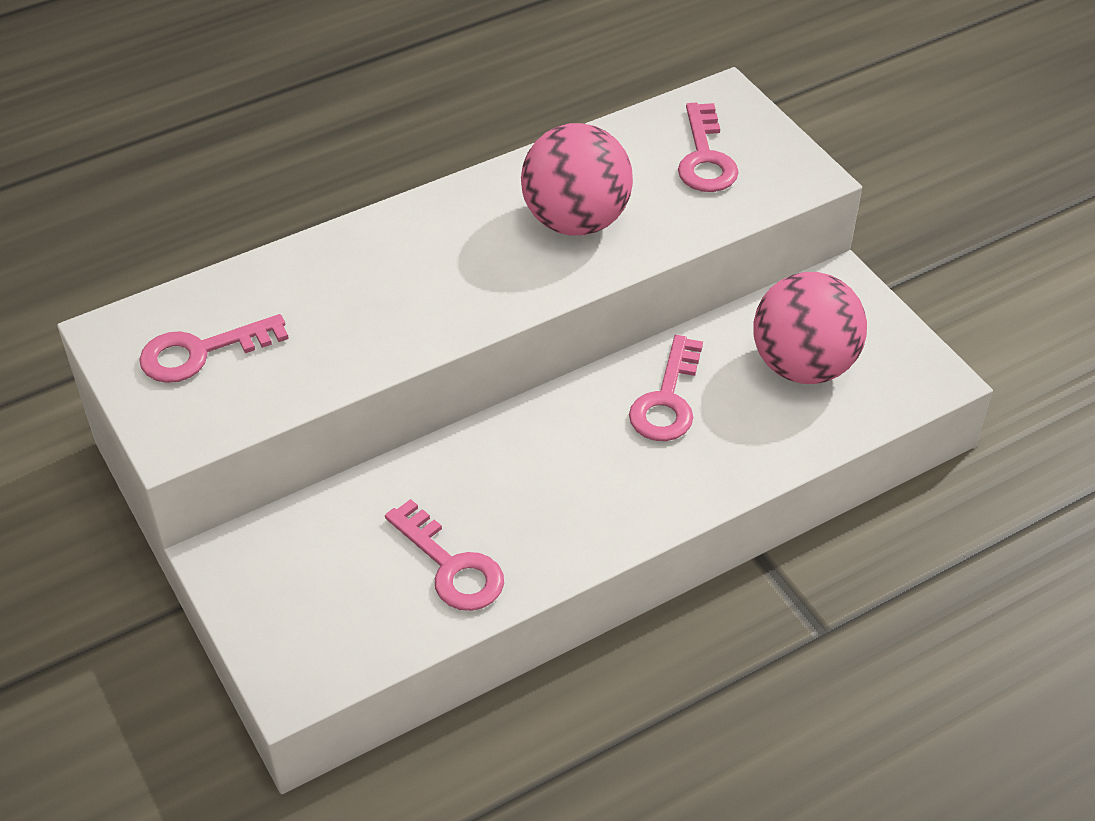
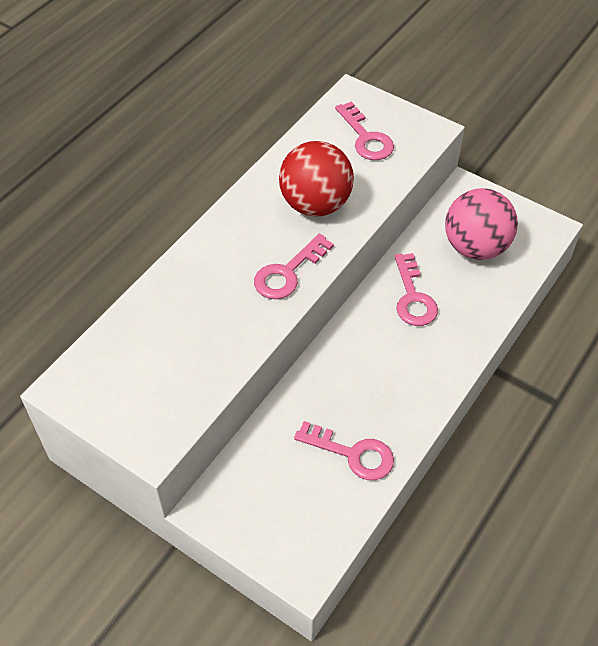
camera: 25 degrees left, 5 degrees up
pink key [139,314,289,383] -> pink key moved to [254,234,334,299]
pink ball [521,123,633,235] -> red ball [279,141,354,217]

